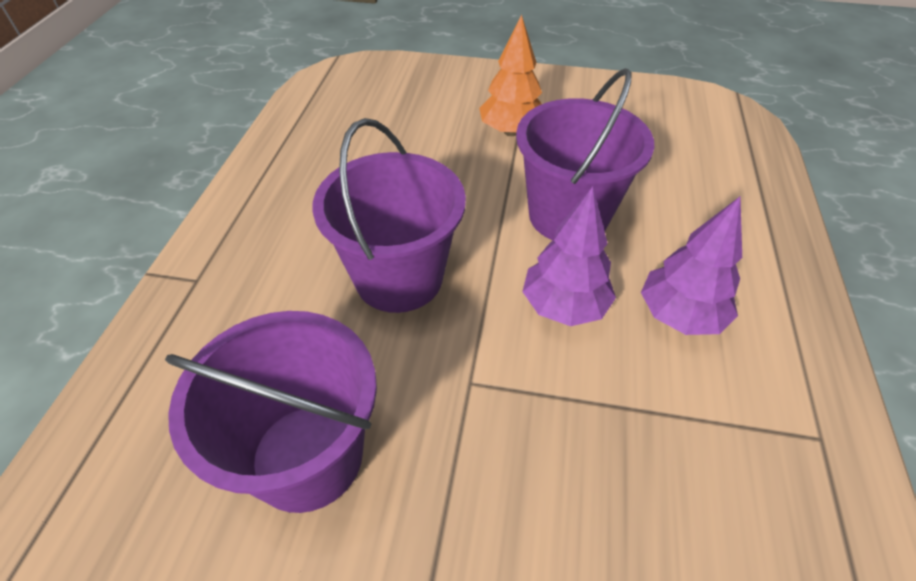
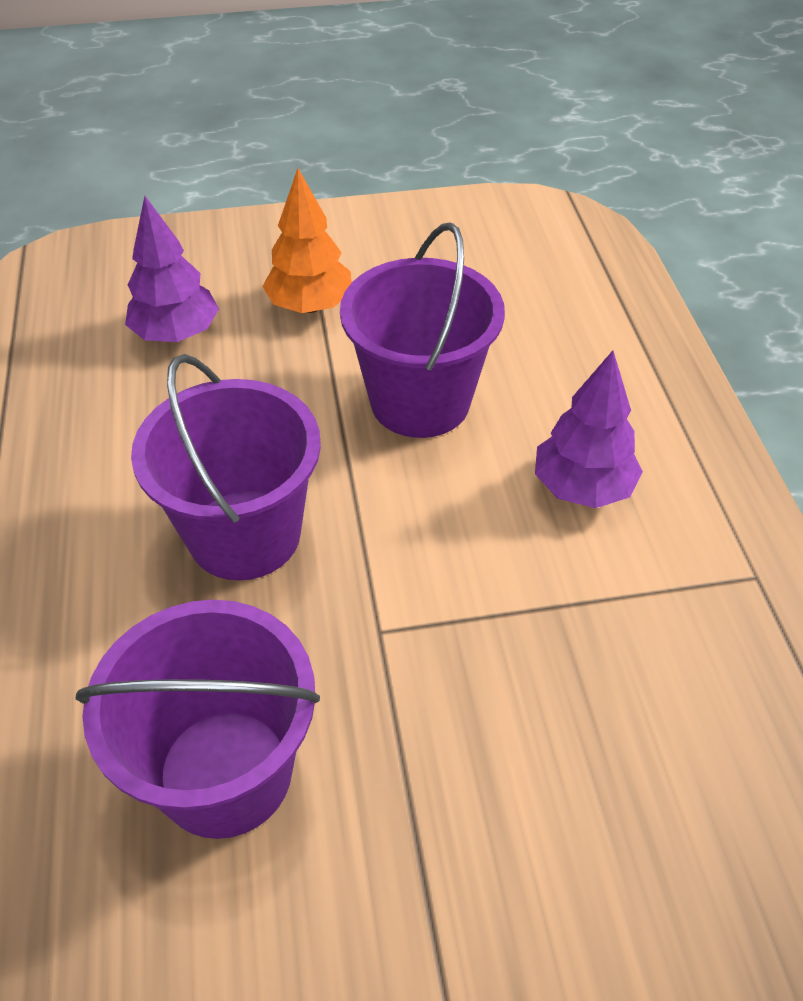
camera: 20 degrees left, 0 degrees up
purple tree [522,187,616,326] -> purple tree moved to [125,196,219,342]

